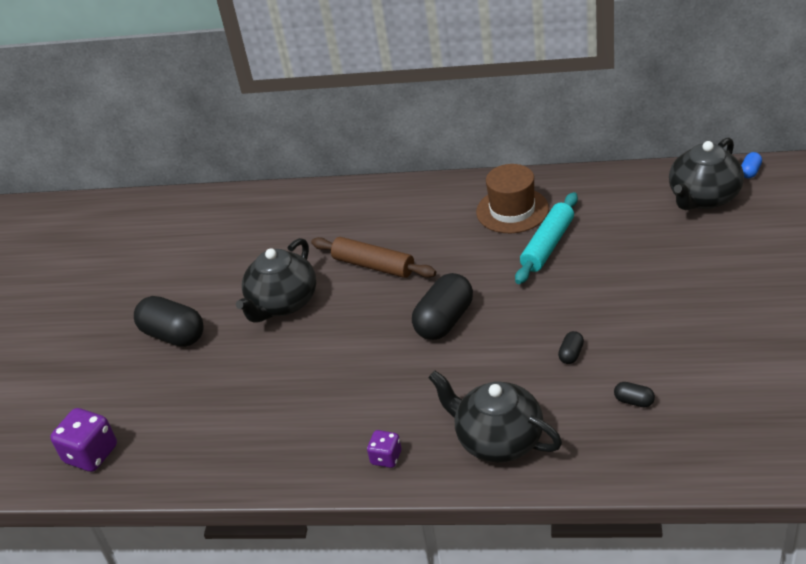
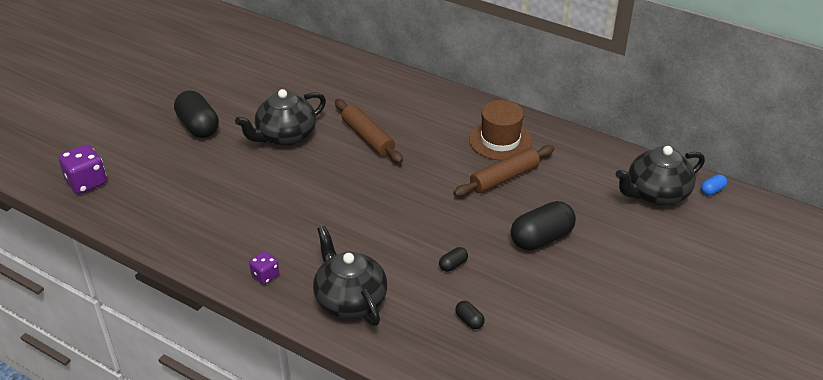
camera: 20 degrees right, 0 degrees up
black capsule [412,273,473,340] -> black capsule moved to [511,201,576,251]
turquoise rolling pin [515,192,578,284] -> brown rolling pin [453,145,554,197]

